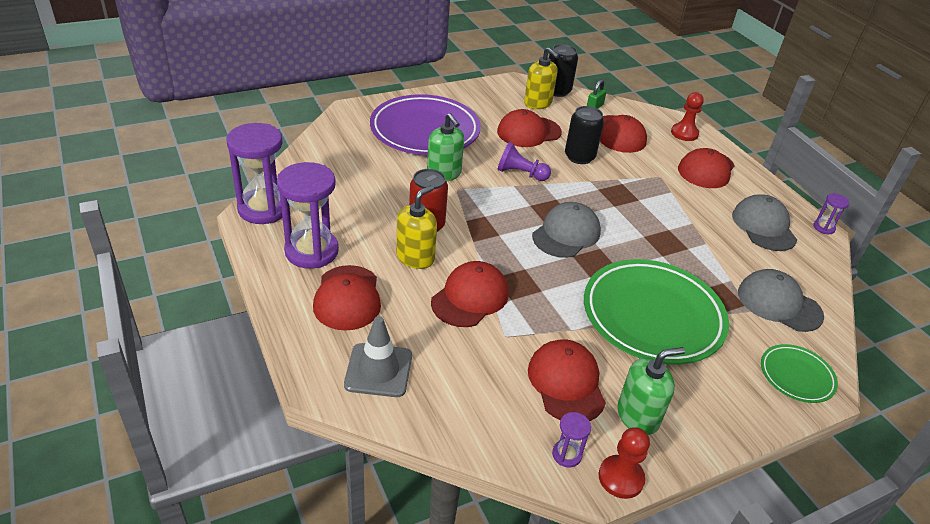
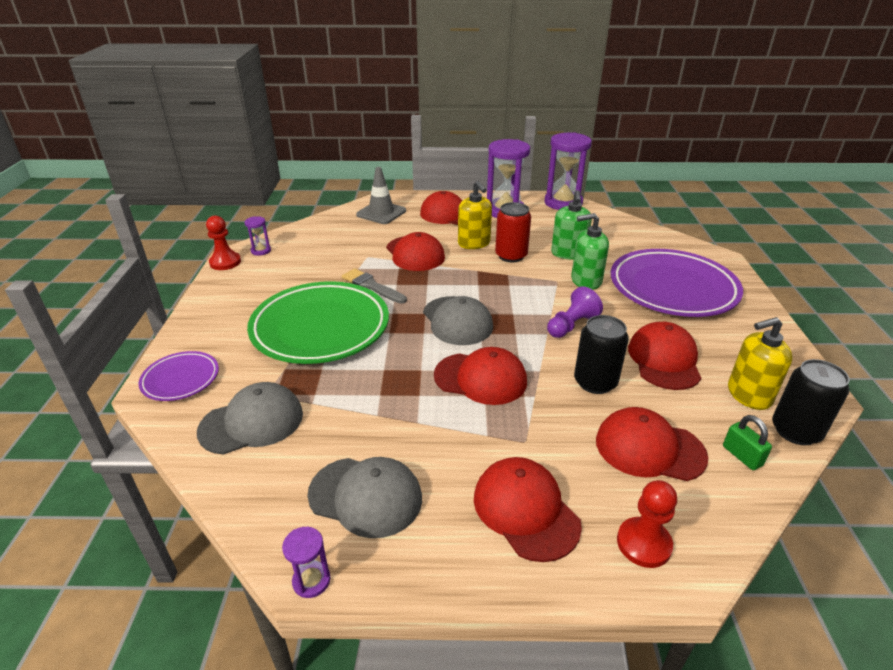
camera: 120 degrees right, 5 degrees down
red cap [528,339,606,421] -> red cap moved to [434,347,527,405]
green soap dispenser [617,347,685,435] -> green soap dispenser moved to [551,190,592,260]
green plate [761,344,838,403] -> purple plate [138,351,219,401]
none -> grey brush [342,269,407,304]

